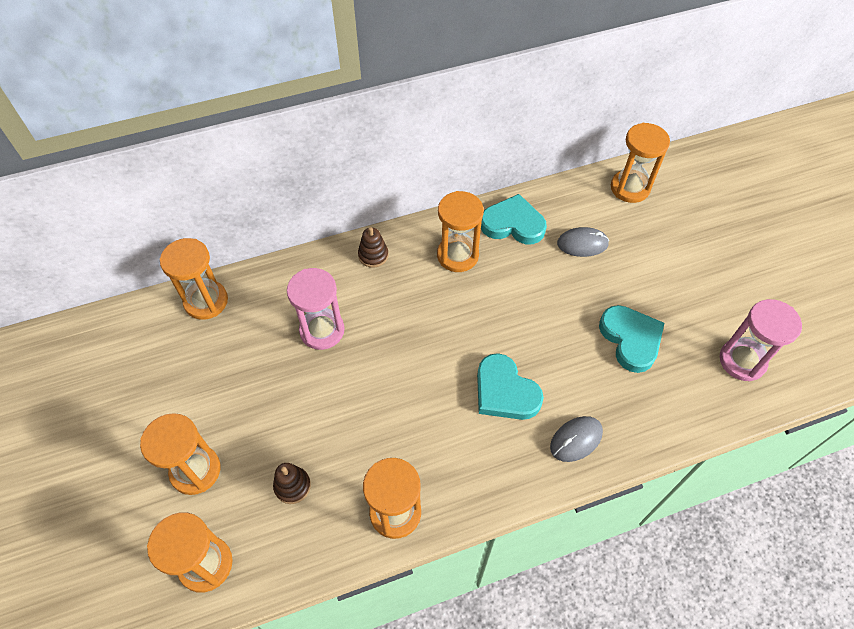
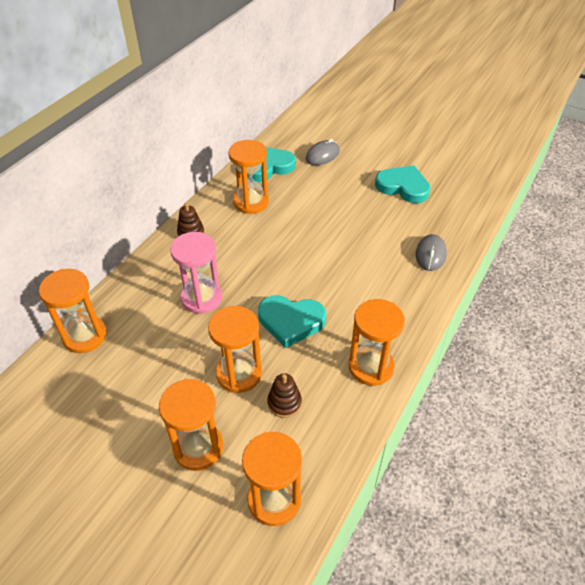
camera: 40 degrees left, 10 degrees down
turquoise heart [477,353,544,420] -> turquoise heart moved to [258,295,326,348]
orange hourglass [611,123,670,203] -> orange hourglass moved to [208,306,262,393]
pink hourglass [720,299,802,381] -> none

